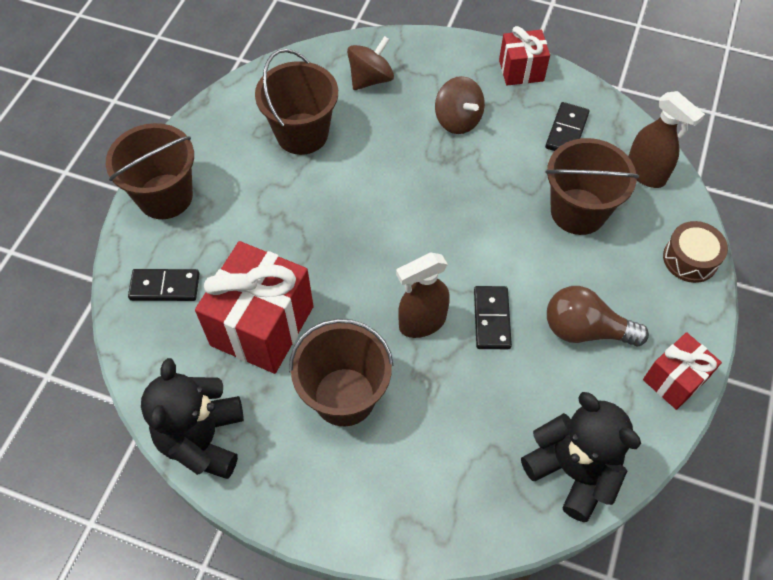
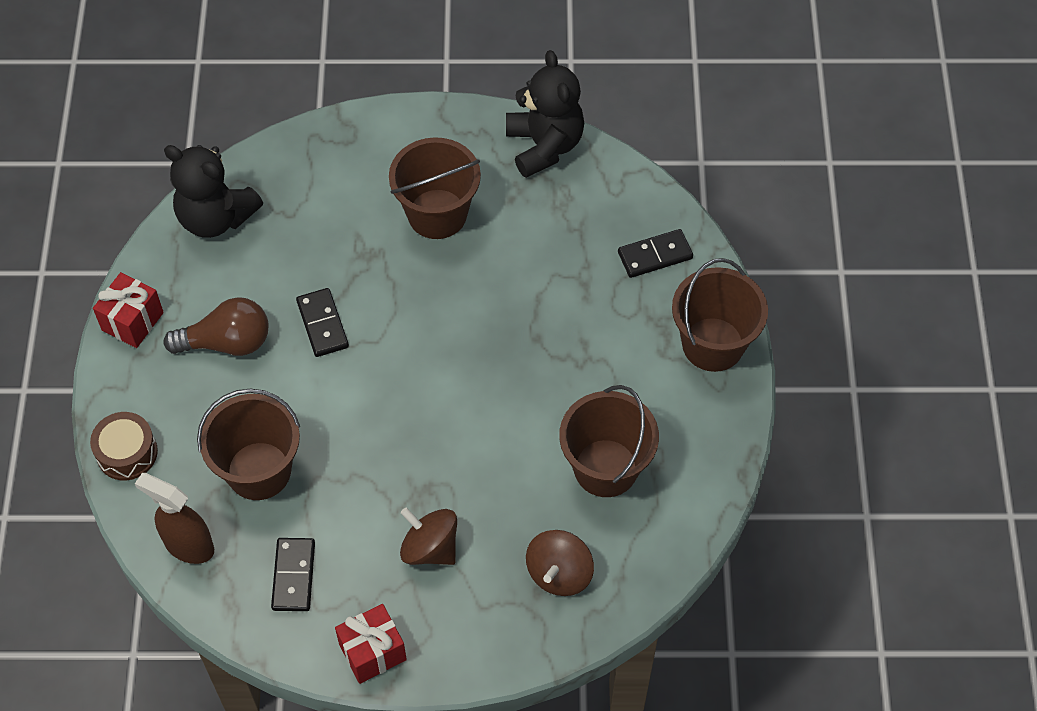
camera: 160 degrees right, 0 degrees up
red gift [195,241,314,374] -> none
brown spray bottle [396,253,450,338] -> none

